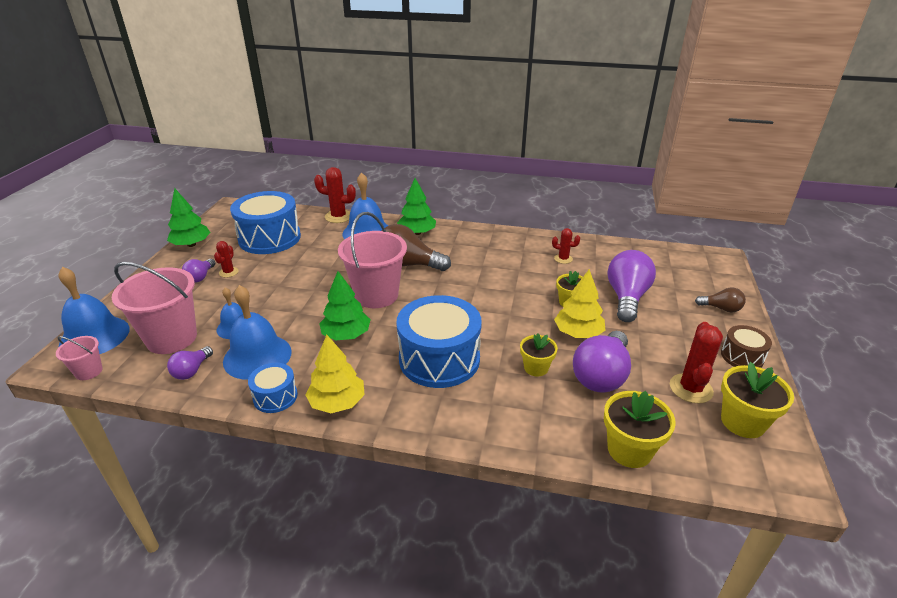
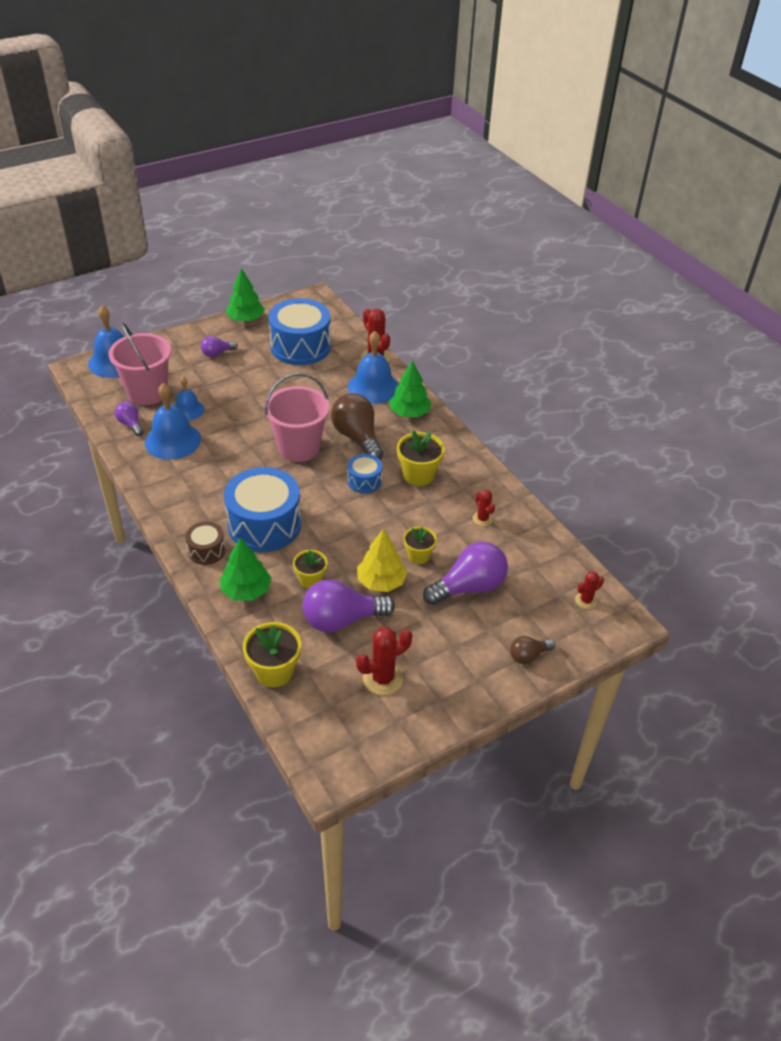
camera: 45 degrees right, 10 degrees up
pink bucket [56,336,103,380] -> none
purple light bulb [167,346,213,380] -> purple light bulb turned 75 degrees clockwise [115,401,144,436]
red cactus [214,241,239,278] -> red cactus moved to [575,571,604,609]
blue drum [248,363,298,413] -> blue drum moved to [347,454,382,493]
yellow tree [306,335,365,413] -> none
green tree [319,271,371,341] -> green tree moved to [220,538,272,601]
brown light bulb [695,288,746,312] -> brown light bulb turned 90 degrees clockwise [510,636,555,664]
brown drum [721,325,772,368] -> brown drum moved to [185,522,226,565]
yellow flower pot [721,362,794,438] -> yellow flower pot moved to [397,431,445,486]

